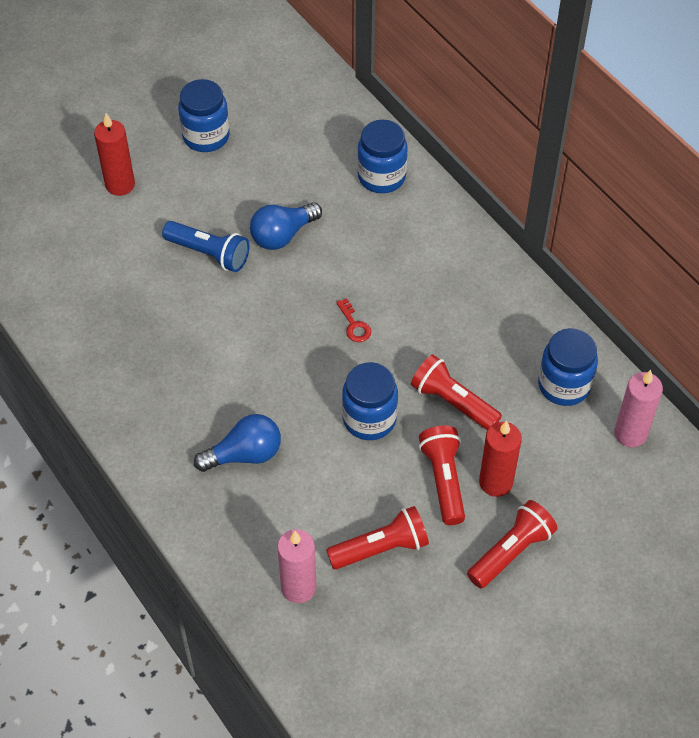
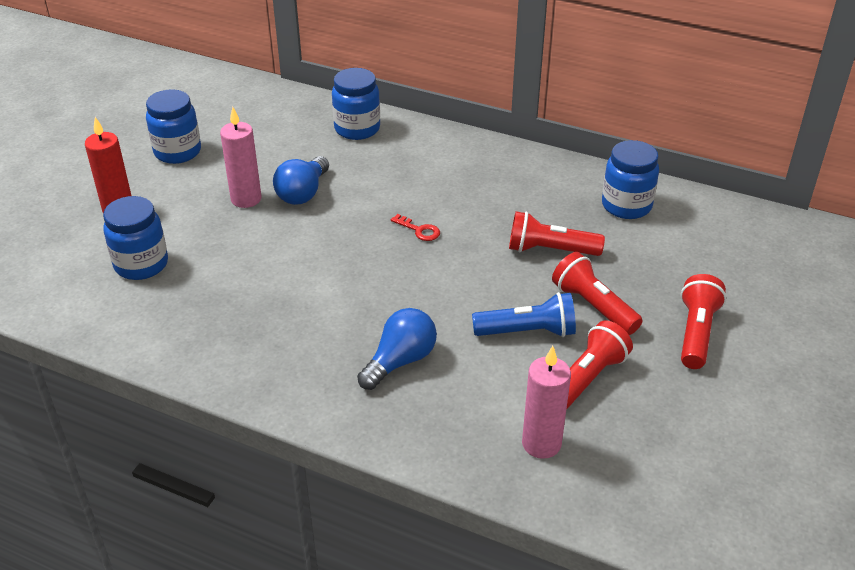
camera: 30 degrees left, 15 degrees down
blue flashlight [162,221,249,272] -> blue flashlight moved to [472,292,576,337]
blue jar [342,362,398,440] -> blue jar moved to [103,196,168,280]
red candle [479,421,522,497] -> none
pink candle [614,370,663,447] -> pink candle moved to [220,107,262,208]

